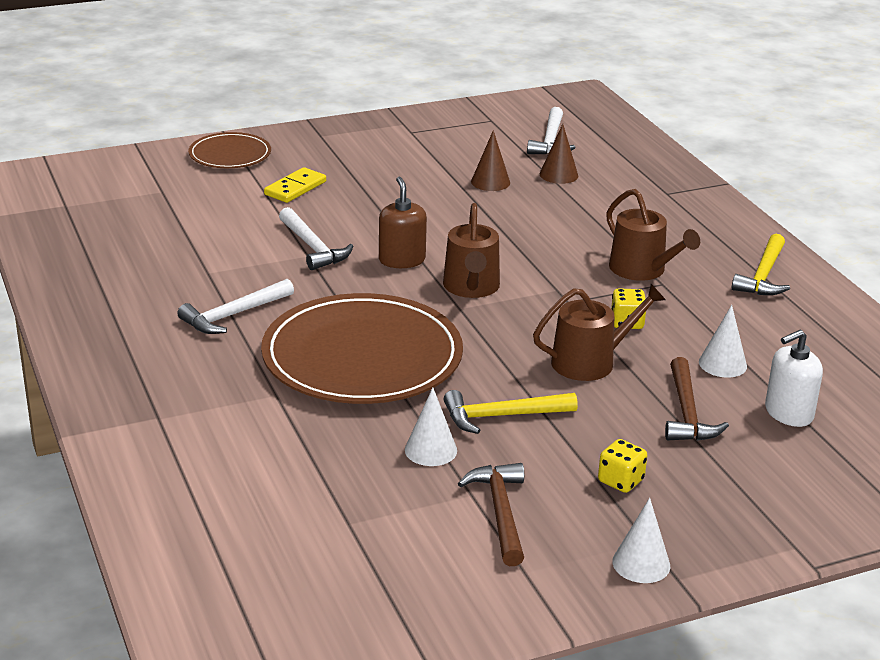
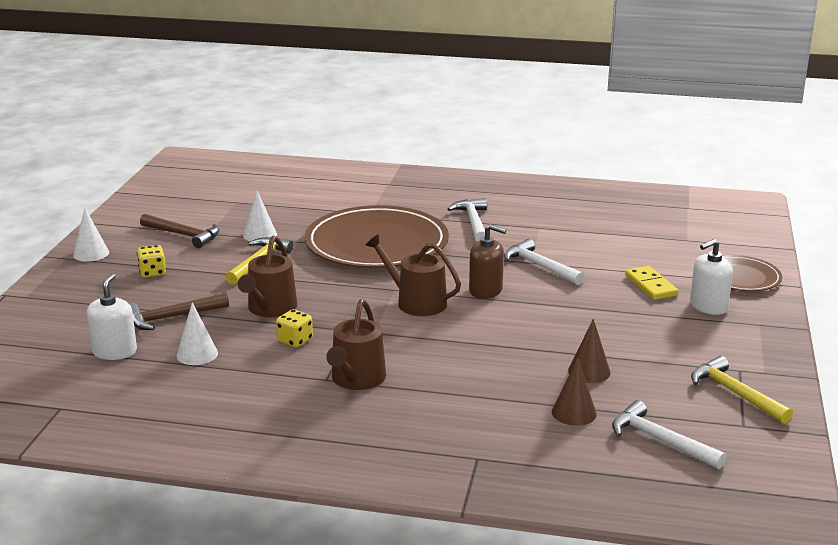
camera: 125 degrees right, 5 degrees down
white hammer [279,207,353,270] -> white hammer turned 45 degrees clockwise [504,239,585,285]
brown watering can [606,189,700,281] -> brown watering can turned 75 degrees counterclockwise [326,299,386,390]
brown hammer [665,357,729,441] -> brown hammer turned 60 degrees counterclockwise [129,293,229,330]
yellow hammer [732,234,790,295] -> yellow hammer moved to [691,356,793,424]
none -> white soap dispenser [690,239,733,315]

